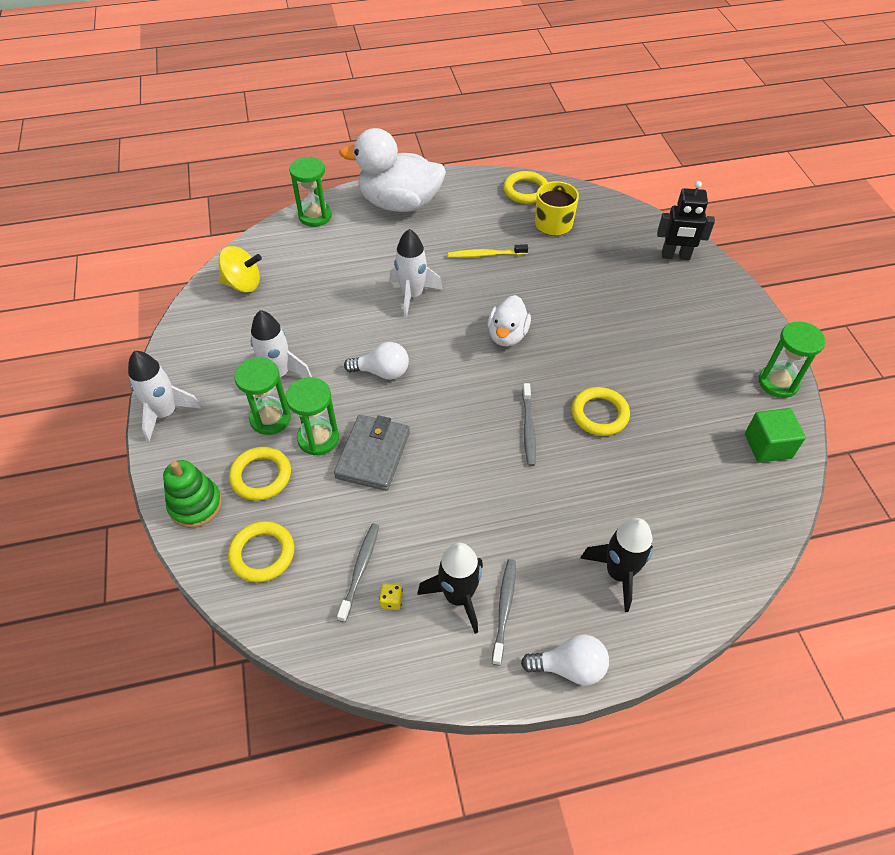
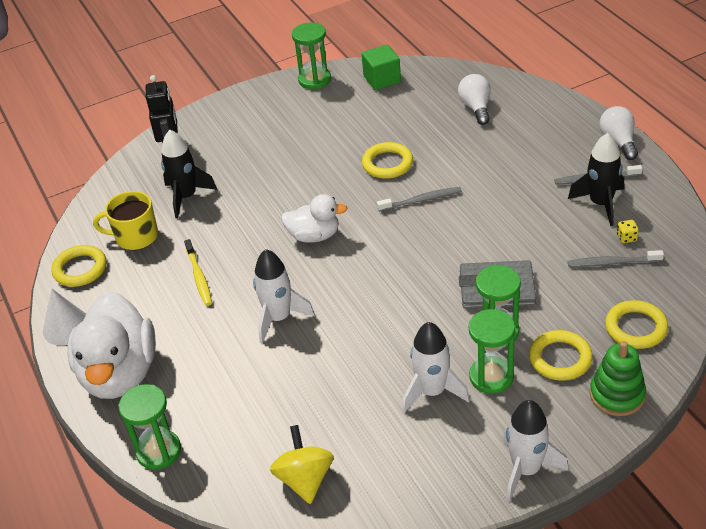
camera: 100 degrees left, 10 degrees down
white light bulb [344,342,409,380] -> white light bulb moved to [458,74,491,125]
black rocket [581,518,653,612] -> black rocket moved to [161,130,217,218]
none -> white cone [43,289,86,346]

